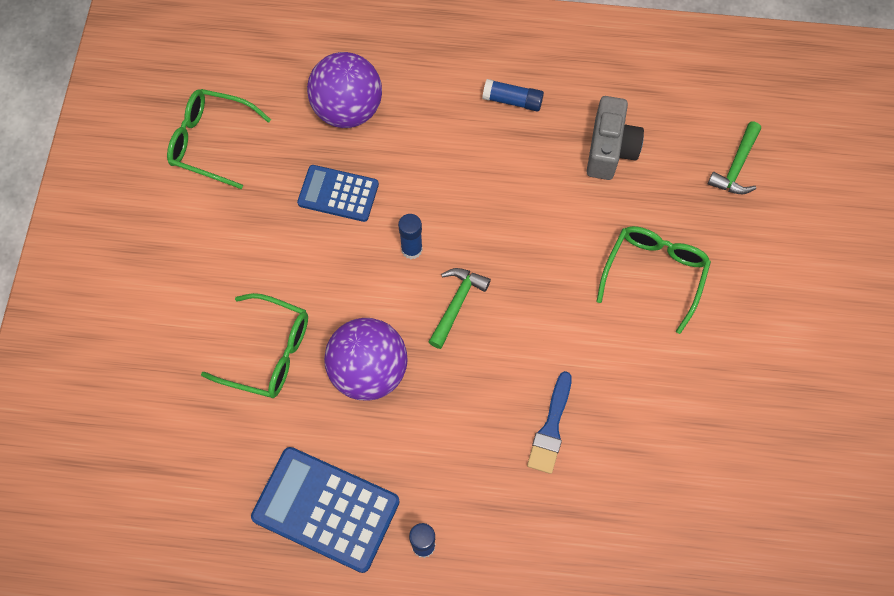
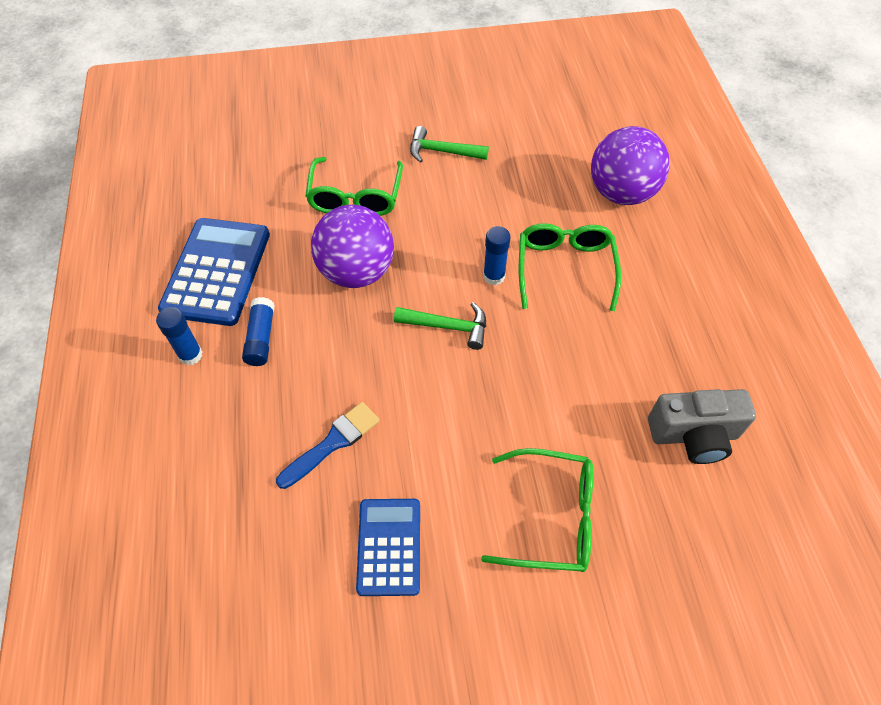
camera: 75 degrees right, 10 degrees down
green glasses [167,89,271,189] -> green glasses moved to [519,223,621,311]
blue calculator [297,165,379,222] -> blue calculator moved to [356,499,420,596]
blue glue stick [482,79,544,112] -> blue glue stick moved to [242,297,275,366]
blue brush [527,371,572,474] -> blue brush turned 135 degrees clockwise [276,402,380,489]
green hammer [708,122,761,194] -> green hammer moved to [410,126,489,163]

